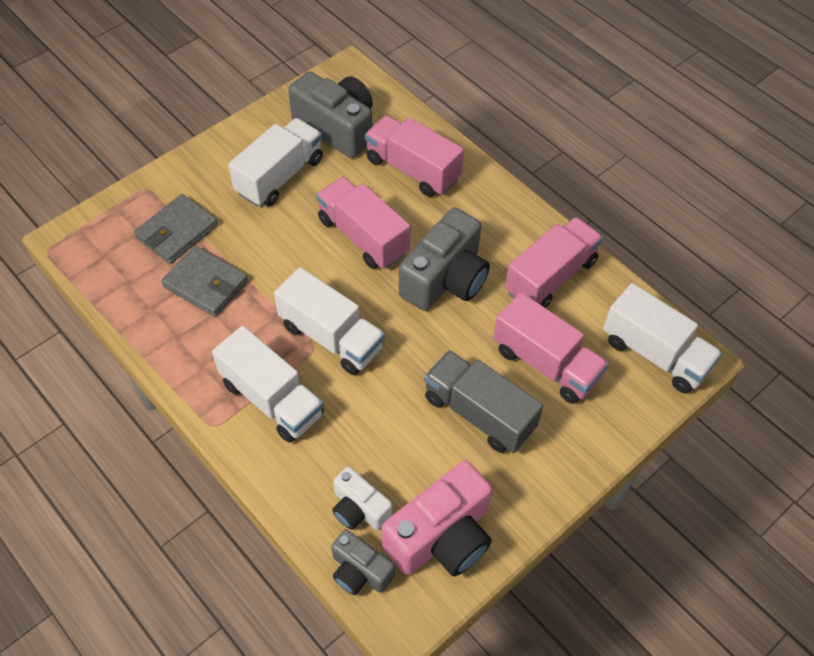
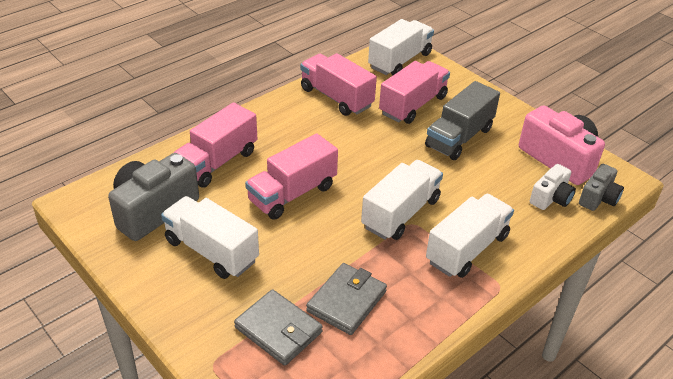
camera: 90 degrees left, 15 degrees down
grey camera [399,208,490,311] -> none

